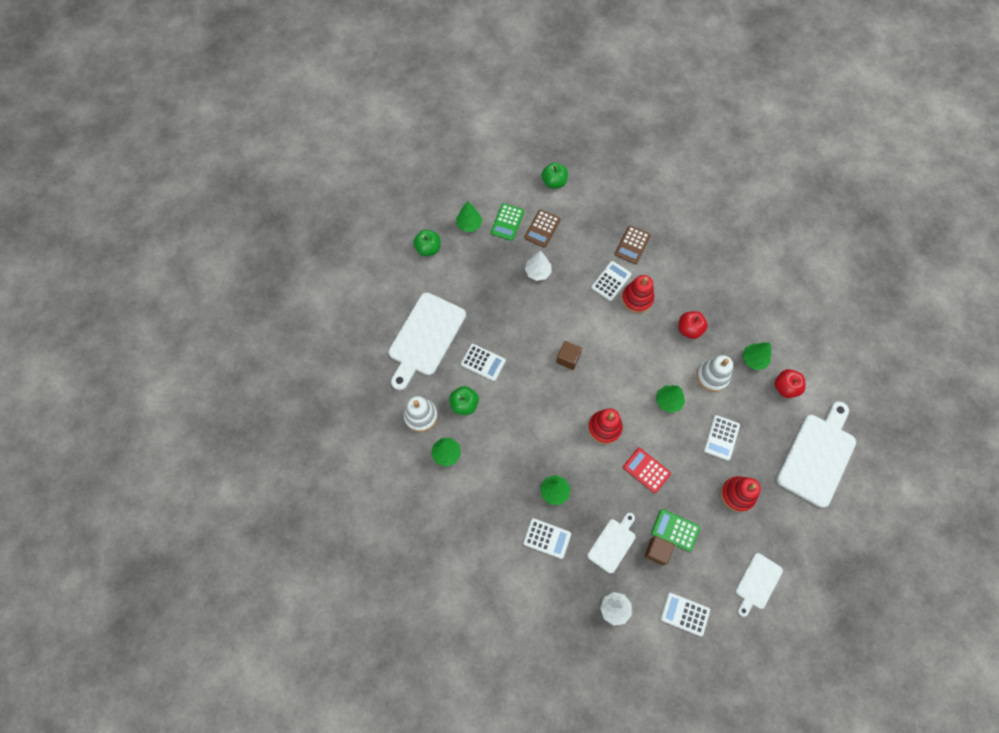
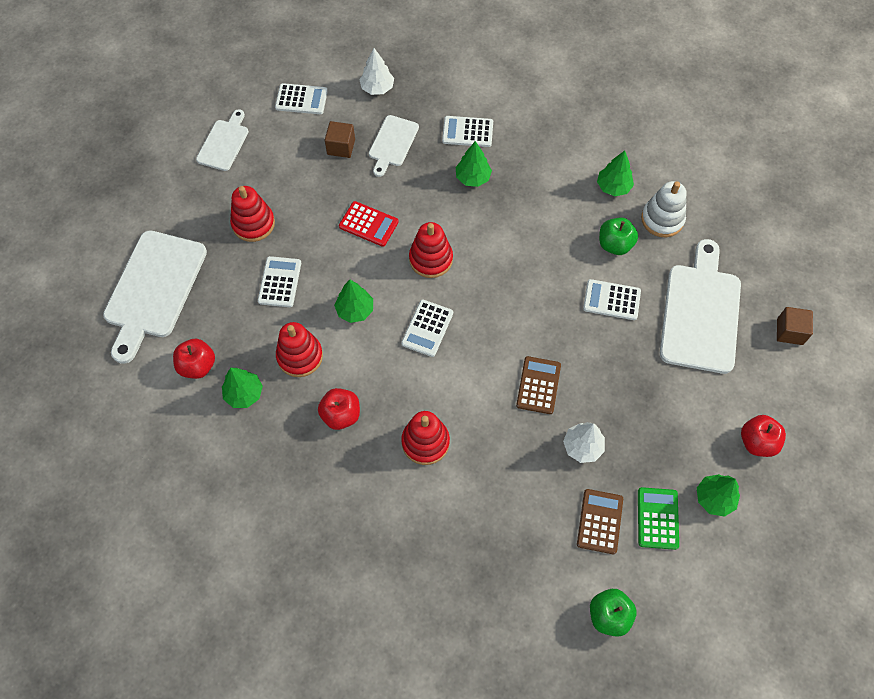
camera: 165 degrees right, 5 degrees down
green apple [413,229,441,256] -> red apple [741,415,786,457]
brown cube [556,341,582,370] -> brown cube moved to [777,307,813,345]
white calculator [591,261,631,301] -> white calculator moved to [401,300,453,357]
brown calculator [615,225,651,264] -> brown calculator moved to [516,356,561,414]
green calculator [651,509,700,552] -> none
white stacking toy [697,355,733,392] -> red stacking toy [276,322,323,377]

